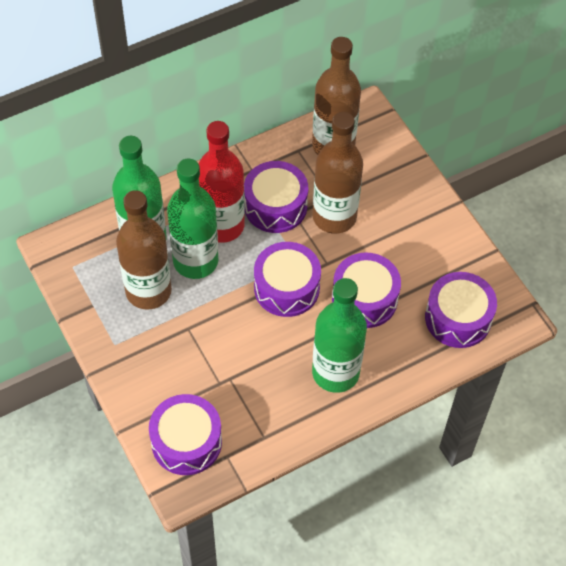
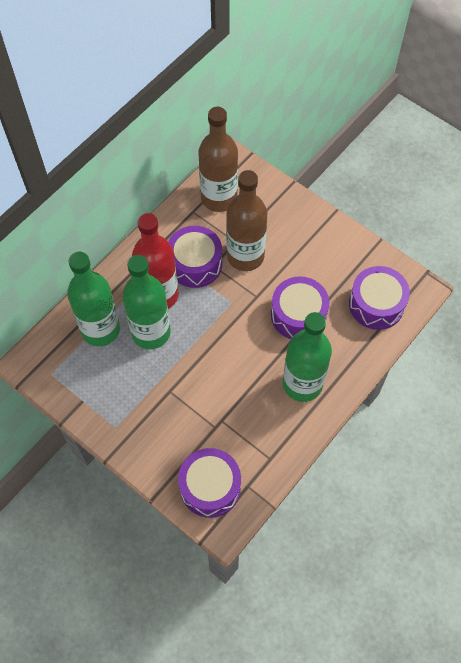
camera: 20 degrees left, 5 degrees up
brown bottle [116,190,172,310] -> none
purple drum [254,242,321,317] -> none

